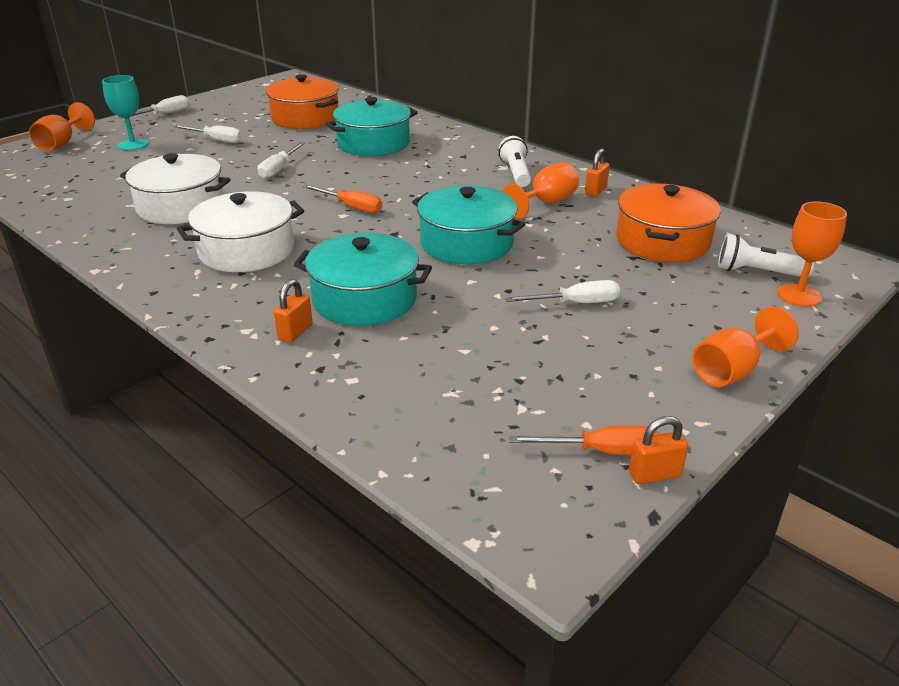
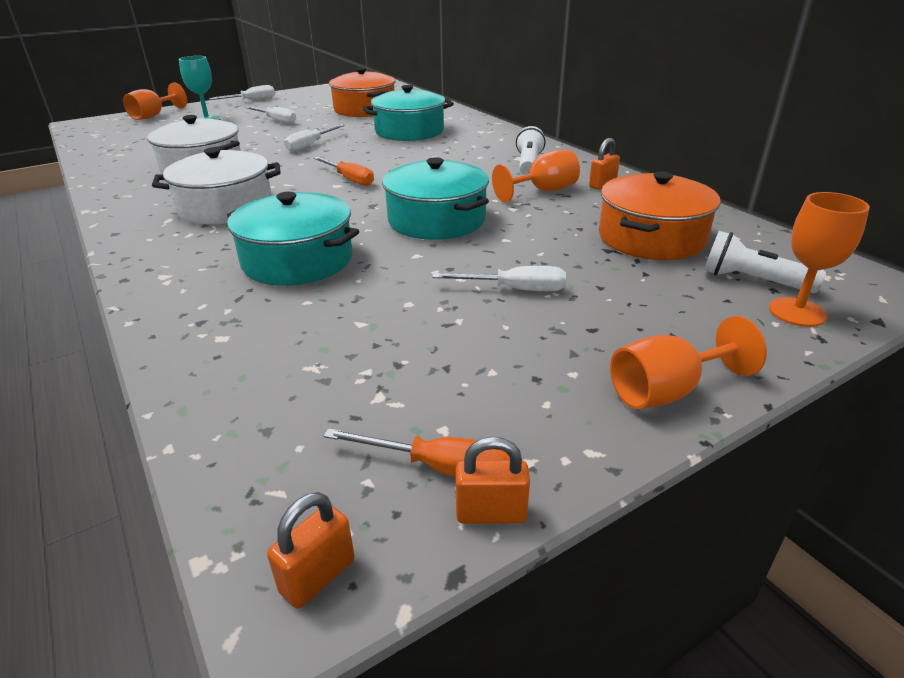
camera: 15 degrees right, 0 degrees up
orange padlock [274,279,313,343] -> orange padlock moved to [267,492,355,609]

